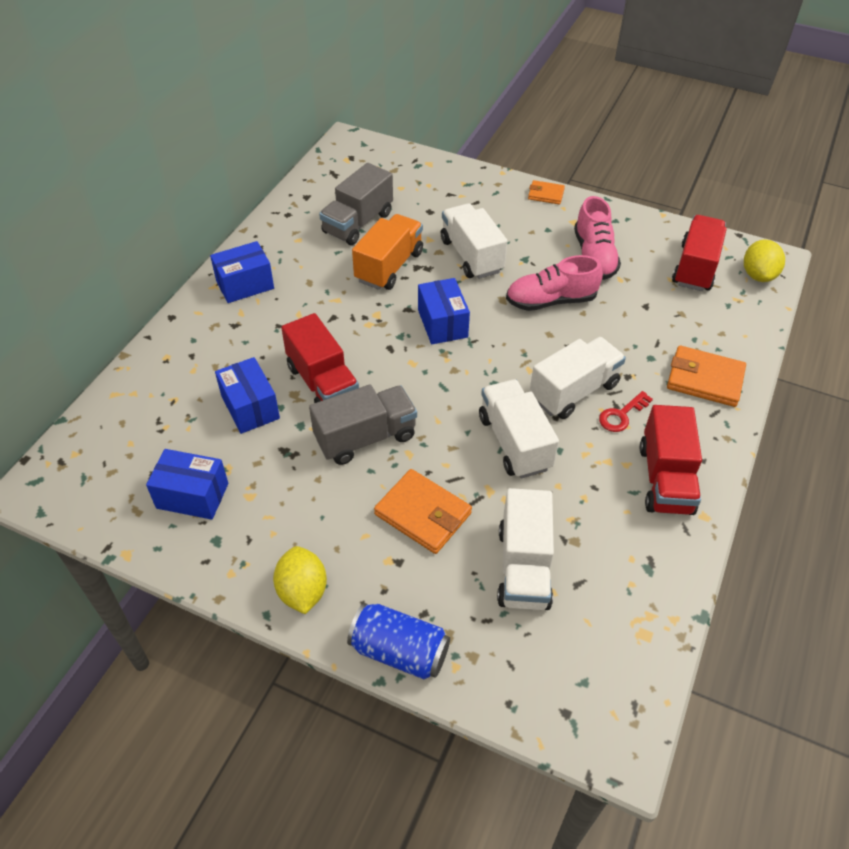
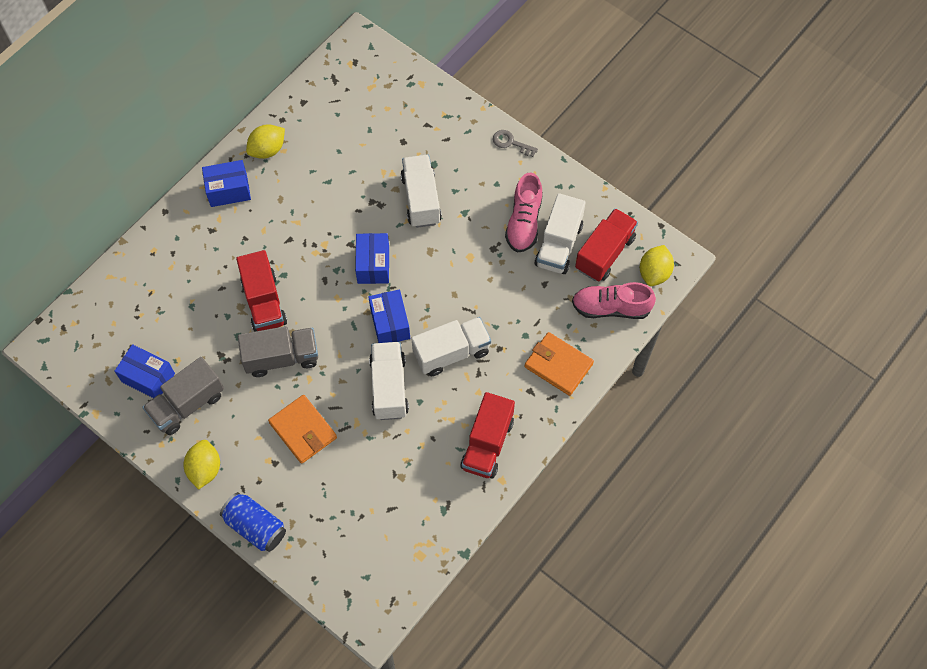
camera: 15 degrees right, 15 degrees up
blue box [215,357,280,434] -> blue box moved to [369,289,410,343]
grey truck [319,163,393,245] -> grey truck moved to [142,357,224,435]
orange truck [352,214,423,290] -> none
white truck [497,488,554,610] -> white truck moved to [534,193,586,274]
pink shoe [506,255,603,311] -> pink shoe moved to [572,282,656,319]
orange wallet [528,180,565,204] -> grey key [493,130,538,157]
red key [599,391,653,432] -> none
none -> yellow lemon [246,124,285,159]

